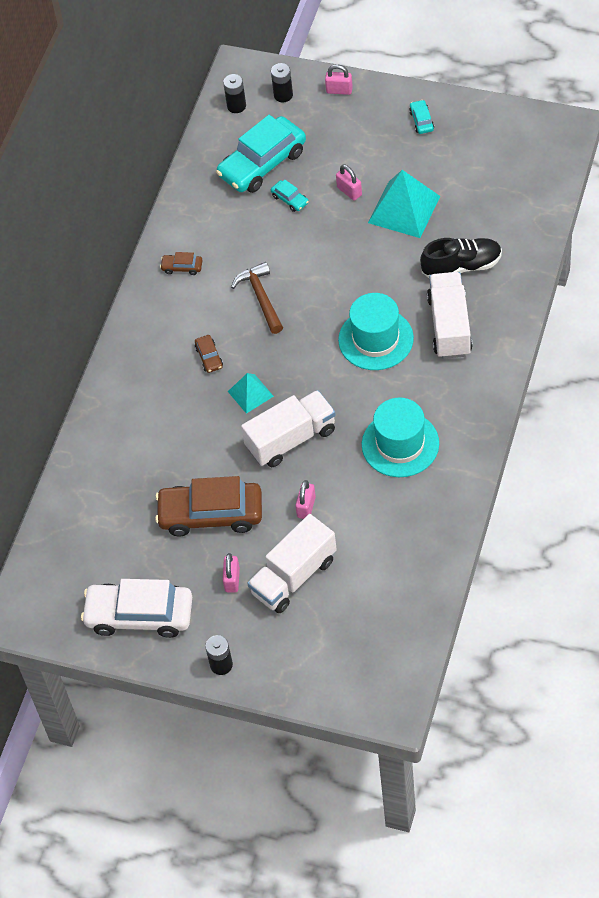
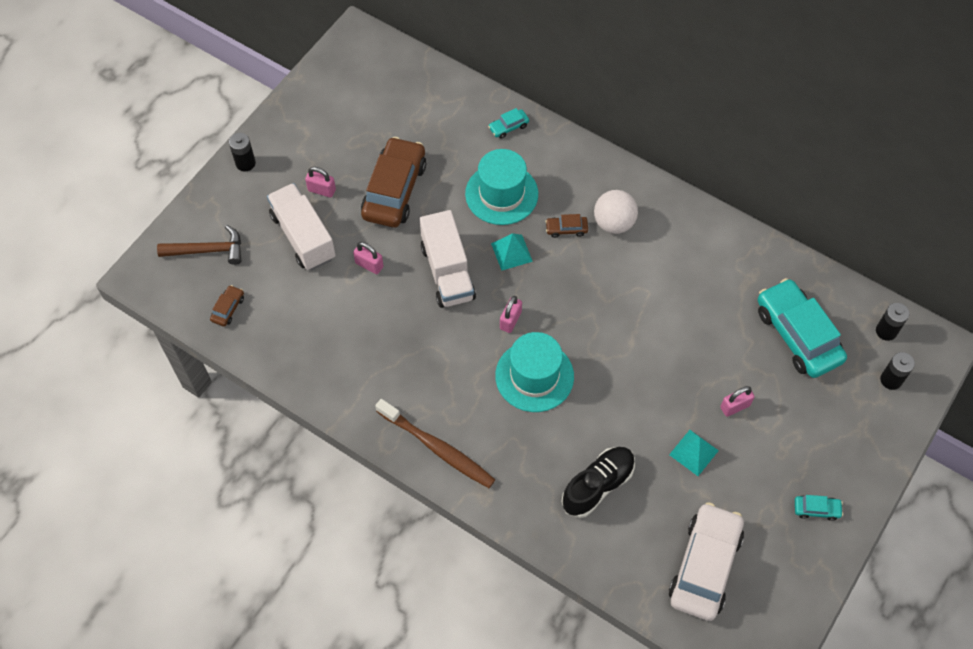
camera: 100 degrees right, 5 degrees up
white car [81,579,192,638] -> white car moved to [669,502,744,621]
brown car [160,252,203,275] -> brown car moved to [210,285,244,327]
brown hammer [231,262,283,334] -> brown hammer moved to [157,225,241,265]
turquoise car [271,180,309,212] -> turquoise car moved to [488,108,529,139]
pink padlock [325,64,353,95] -> pink padlock moved to [500,296,522,333]
turquoise hat [362,397,439,477] -> turquoise hat moved to [465,149,538,225]
turquoise pyramid [368,170,440,238] -> turquoise pyramid [669,430,719,476], size x0.57
black shoe [420,238,502,278] -> black shoe turned 135 degrees counterclockwise [561,447,635,518]
white truck [427,272,473,359] -> none
none -> brown toothbrush [375,399,495,488]
none -> white ball [594,190,638,234]

